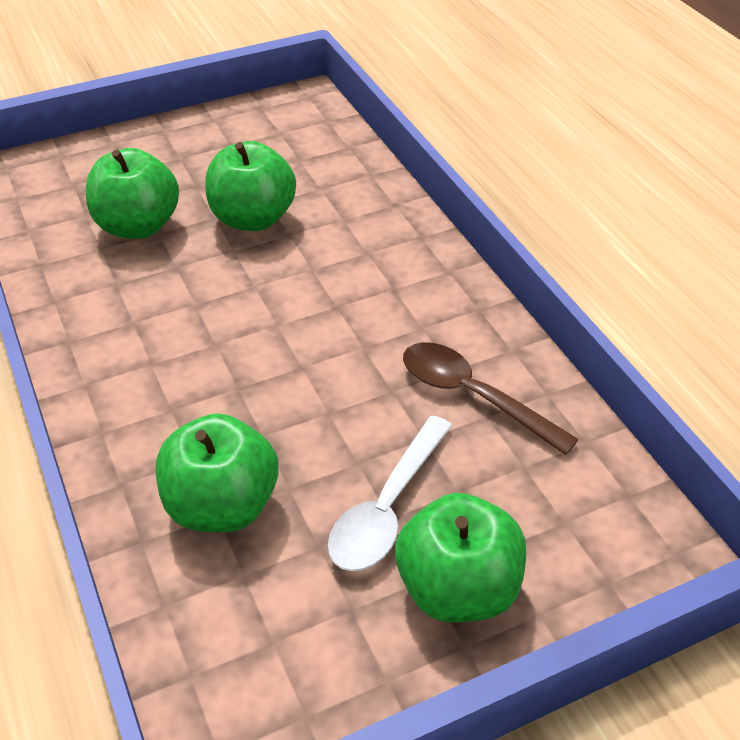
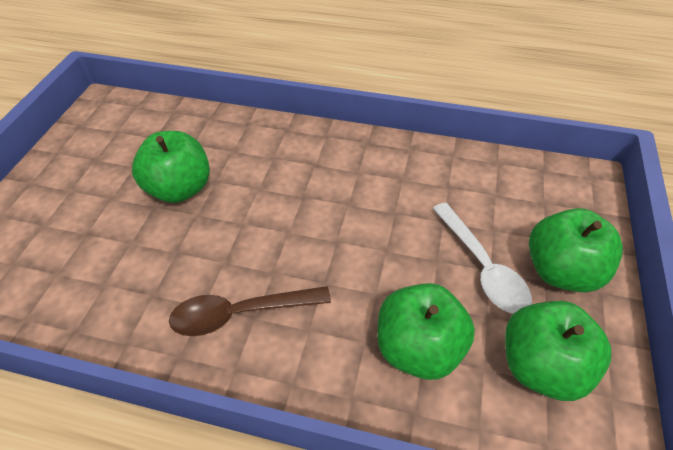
camera: 50 degrees left, 5 degrees up
green apple [86,148,179,239] -> green apple moved to [505,301,611,401]
brown spoon [403,342,579,455] -> brown spoon moved to [169,286,331,336]

